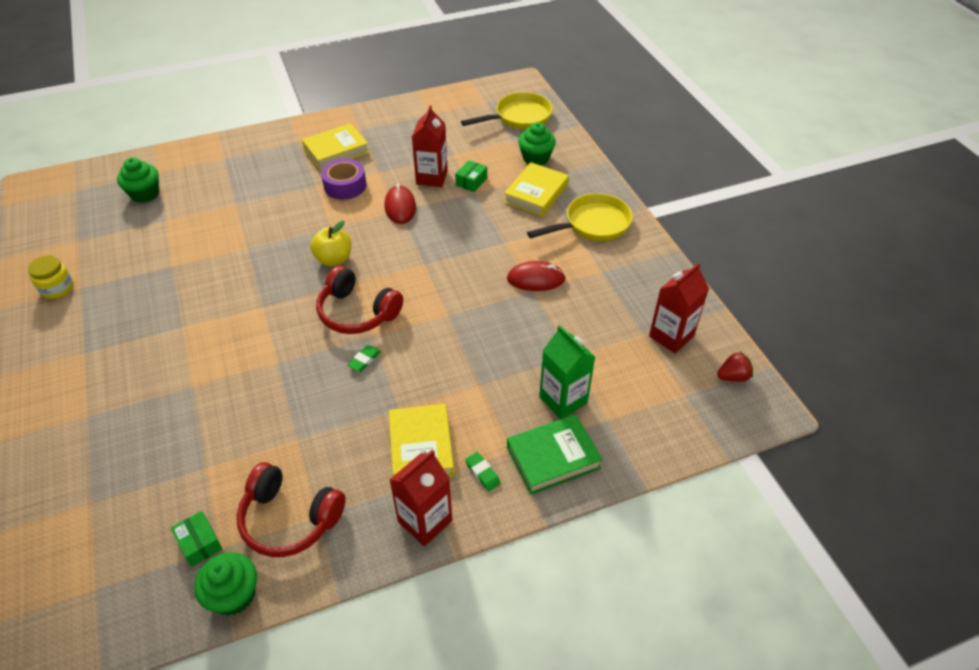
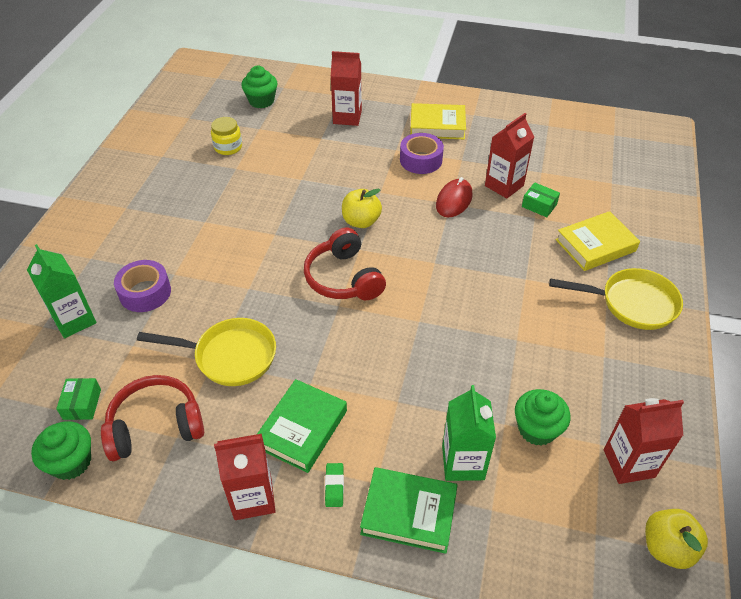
camera: 35 degrees right, 0 degrees up
yellow jar [28,255,74,299] -> yellow jar moved to [211,117,242,155]
red headphones [237,462,346,557] -> red headphones turned 105 degrees clockwise [101,375,204,461]
green eraser [347,345,381,372] -> none
yellow book [389,404,454,477] -> green book [257,379,347,473]
green box [455,160,487,192] -> green box turned 60 degrees clockwise [522,182,560,217]
yellow pan [461,92,553,129] -> yellow pan moved to [137,318,276,386]
red mouse [507,261,566,291] -> none
green cupcake [518,122,556,166] -> green cupcake moved to [515,389,570,446]
red strawberry [717,352,753,382] -> yellow apple [645,509,708,569]
none -> green carton [27,244,96,338]
none -> purple tape [114,260,171,312]
none -> red carton [331,51,362,126]

